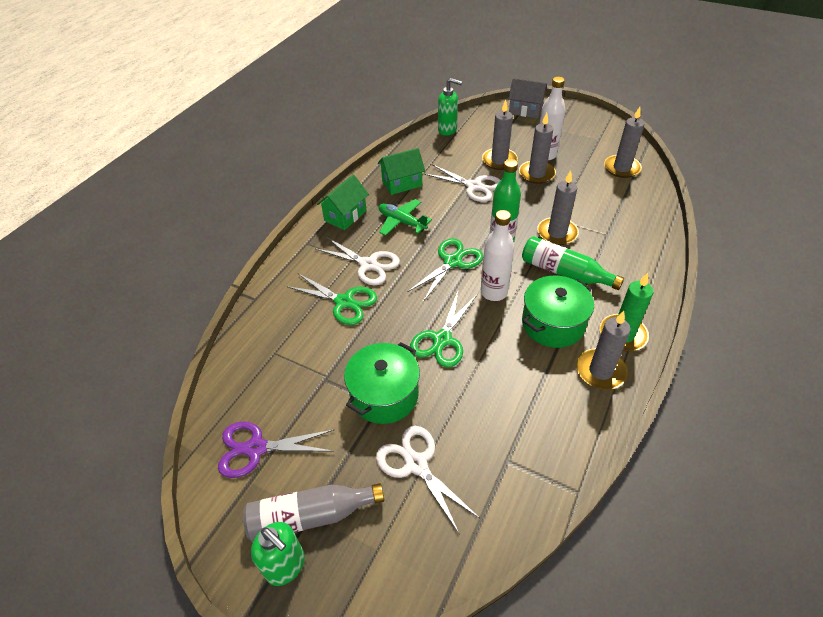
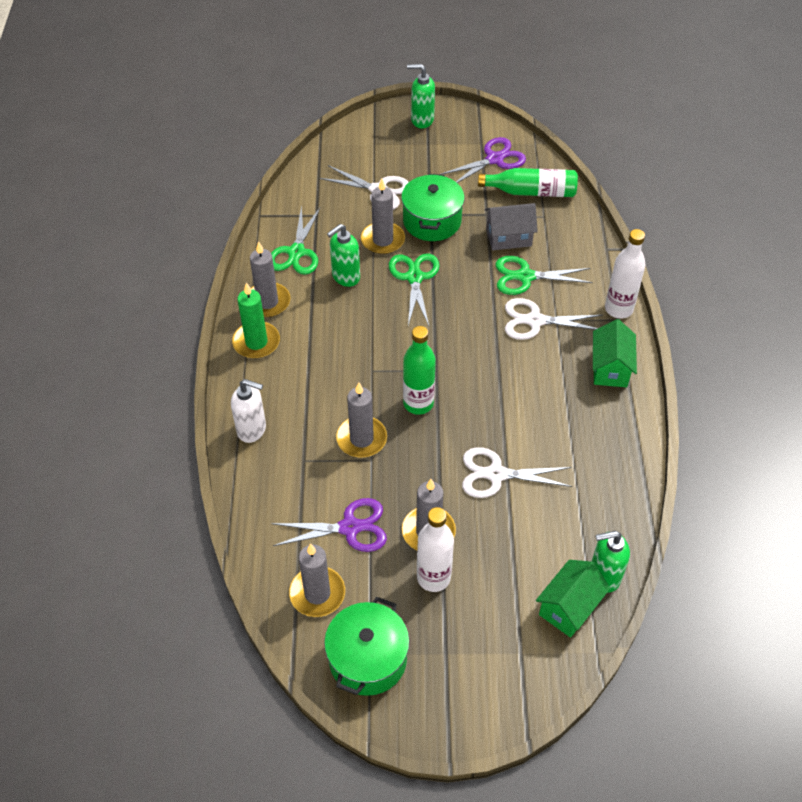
camera: 150 degrees right, 5 degrees up
grey bottle [243,483,384,542] -> none
green house [378,148,425,195] -> green house moved to [536,560,610,638]
green plane [378,199,432,236] -> none
green scissors [407,238,483,302] -> green scissors moved to [271,205,321,275]
white bottle [481,210,515,301] -> white bottle moved to [605,229,645,319]
grey candle [482,100,518,170] -> grey candle moved to [361,179,405,254]
grey house [508,78,547,118] -> grey house moved to [485,203,538,251]
green bottle [522,236,624,290] -> green bottle moved to [478,168,578,197]
green pot [522,276,594,348] -> green pot moved to [324,597,409,696]
none -> white soap dispenser [231,379,266,443]
none -> purple scissors [271,498,387,552]
none -> green soap dispenser [327,224,360,287]

